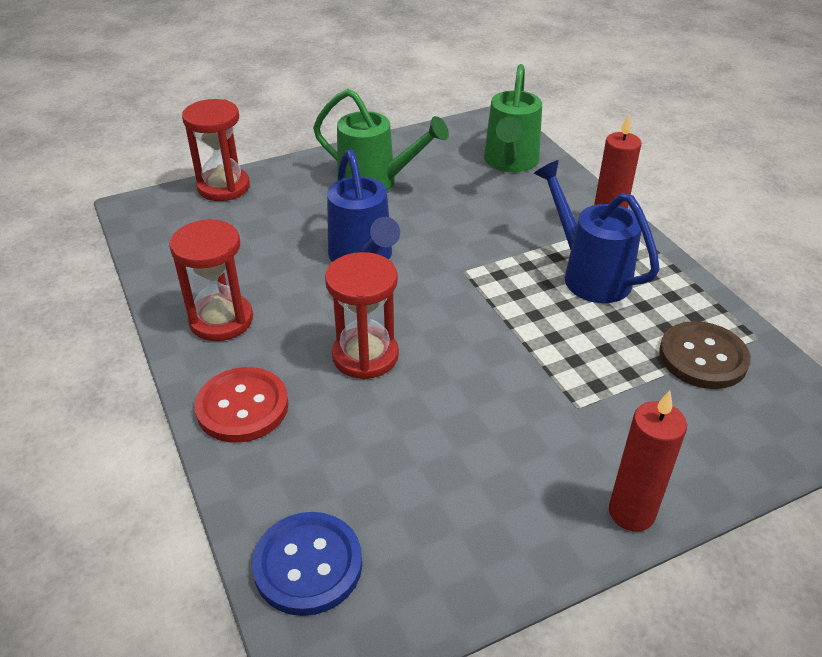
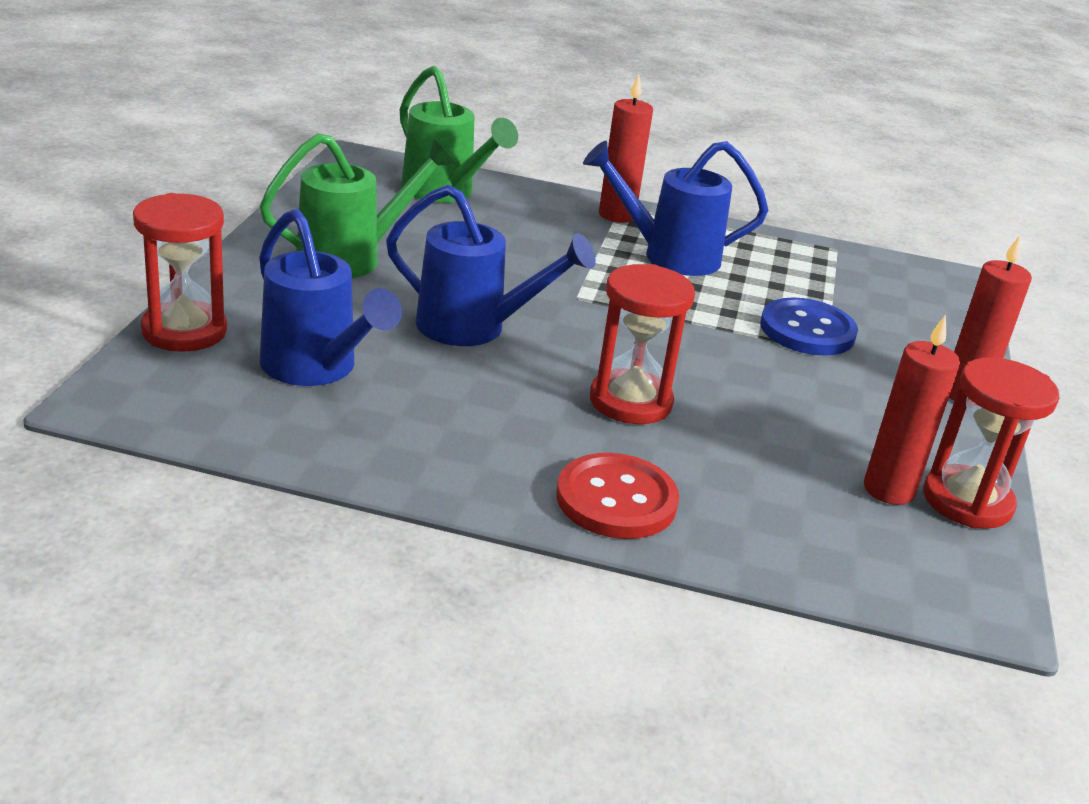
camera: 55 degrees left, 10 degrees down
red hourglass [169,219,253,341] -> red hourglass moved to [923,357,1060,529]
blue button [252,512,362,616] -> blue button moved to [760,298,858,356]
brown button [659,321,751,389] -> none
none -> blue watering can [259,209,402,386]
none -> red candle [864,314,960,505]

